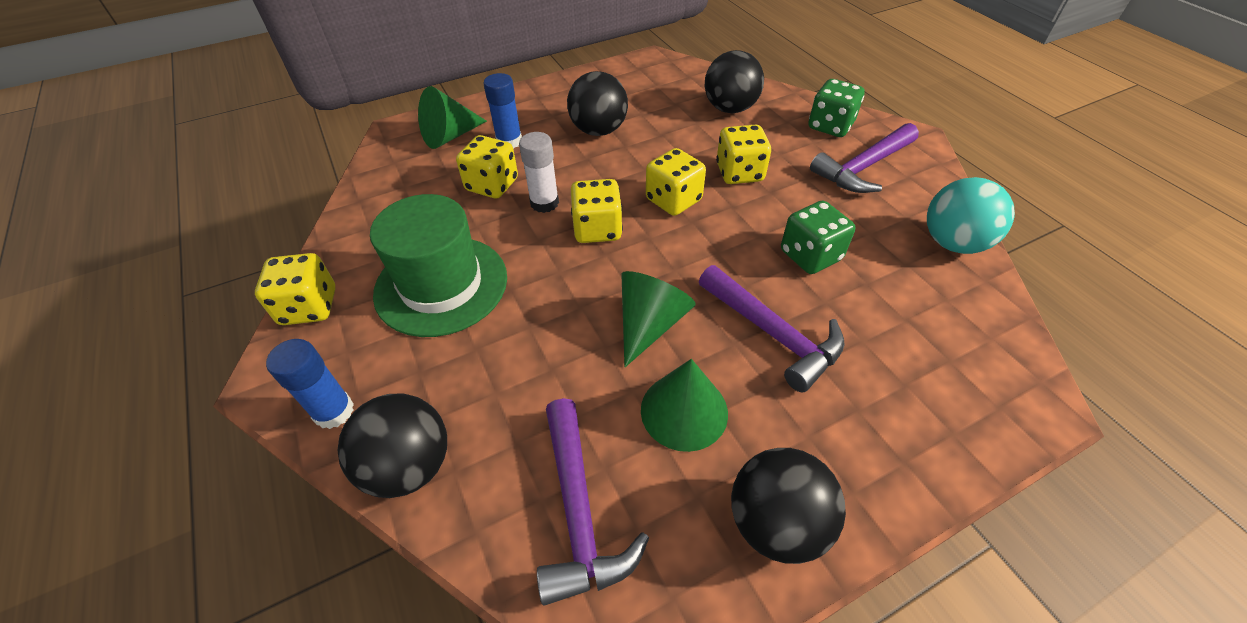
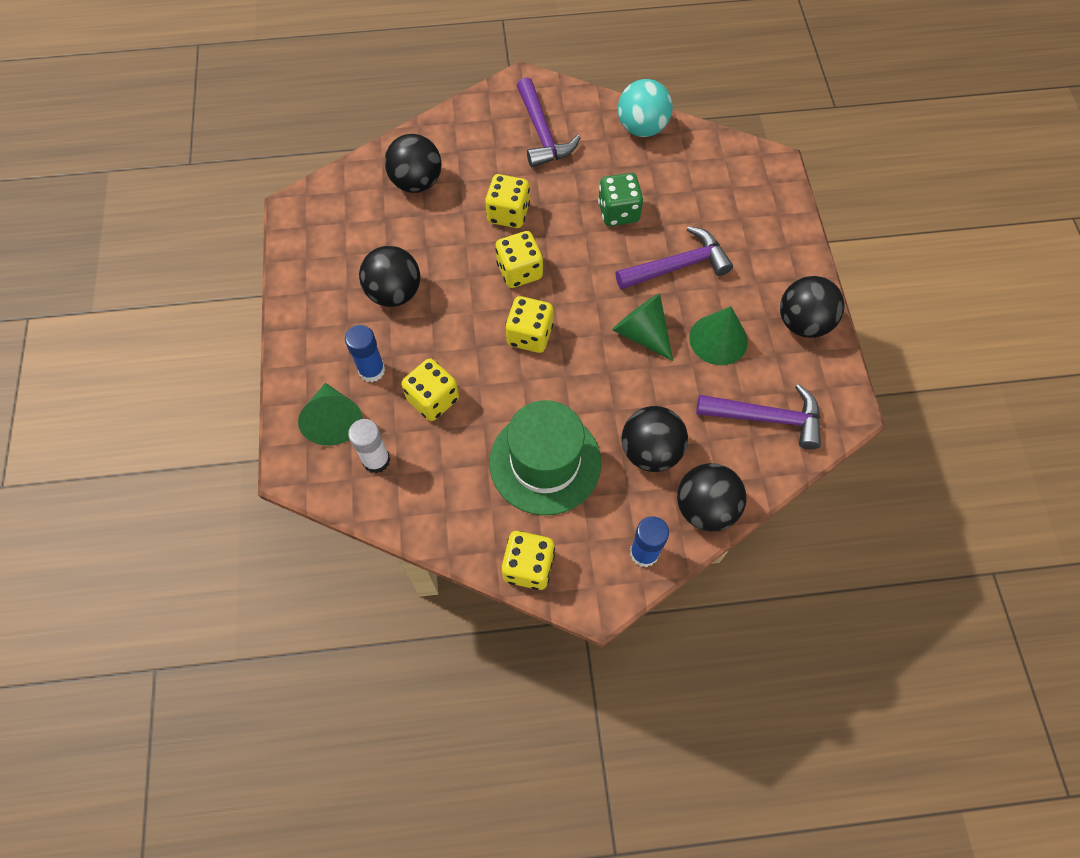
camera: 70 degrees left, 15 degrees up
white glue stick [519,132,559,213] -> white glue stick moved to [348,419,390,473]
green dice [808,79,865,137] -> none
none -> black ball [622,406,688,472]

